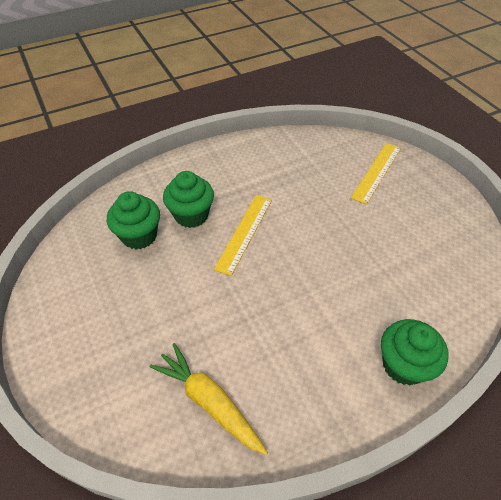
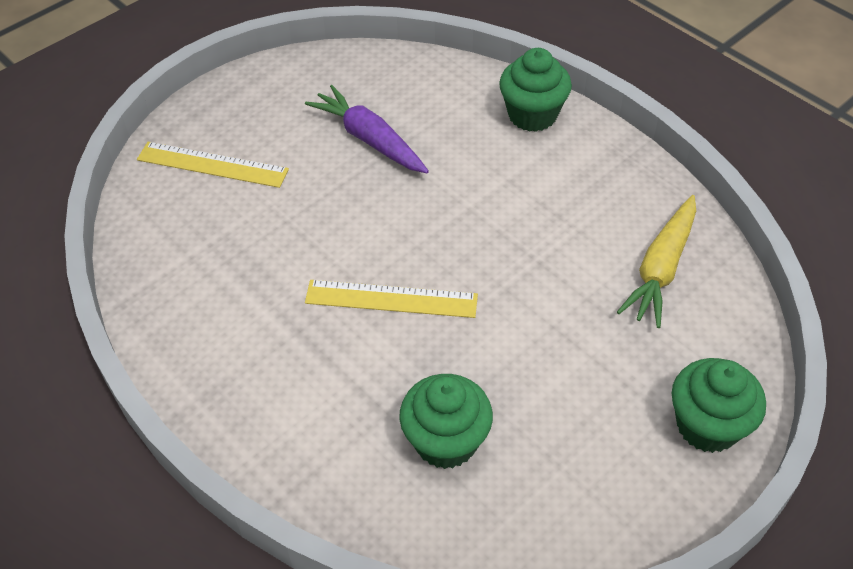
camera: 105 degrees left, 0 degrees up
green cupcake [163,171,214,228] -> green cupcake moved to [672,358,766,453]
none -> purple carrot [305,85,429,173]

